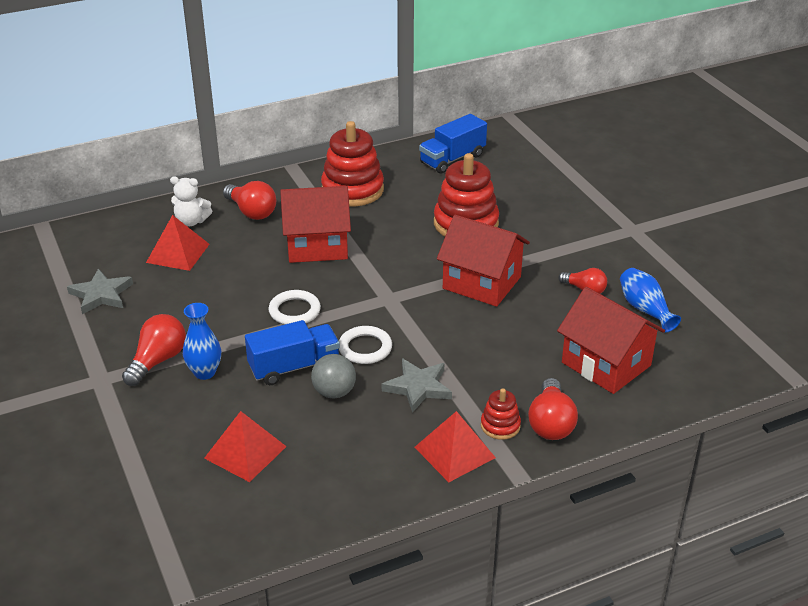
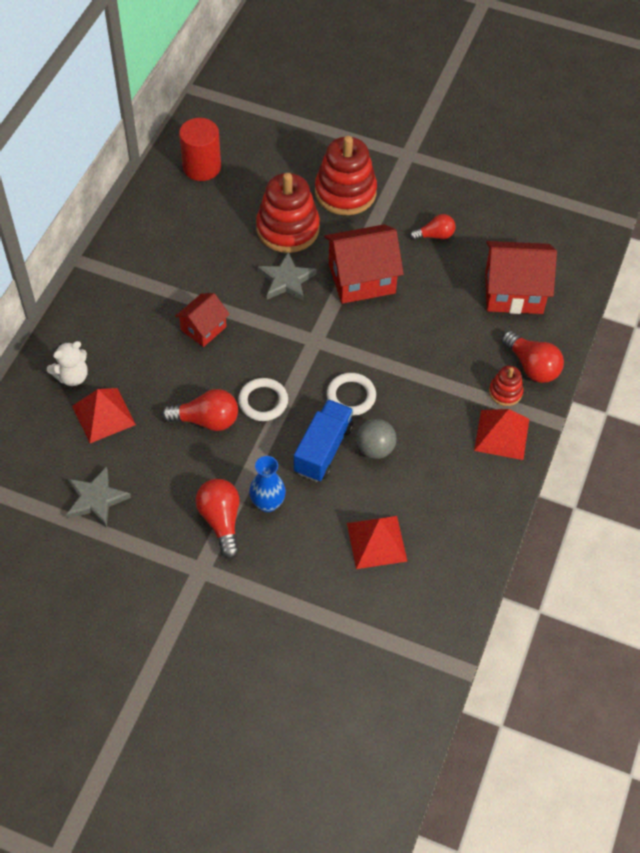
camera: 45 degrees left, 20 degrees up
red light bulb [223,181,276,220] -> red light bulb moved to [162,389,238,431]
red house [280,186,351,263] -> red house [175,293,230,347], size x0.58
red stacking toy [321,121,384,206] -> red stacking toy moved to [315,136,377,215]
grey star [382,358,452,413] -> grey star moved to [258,252,317,301]
blue truck [419,114,487,174] -> red cylinder [179,118,221,181]
blue vase [620,268,681,333] -> none

